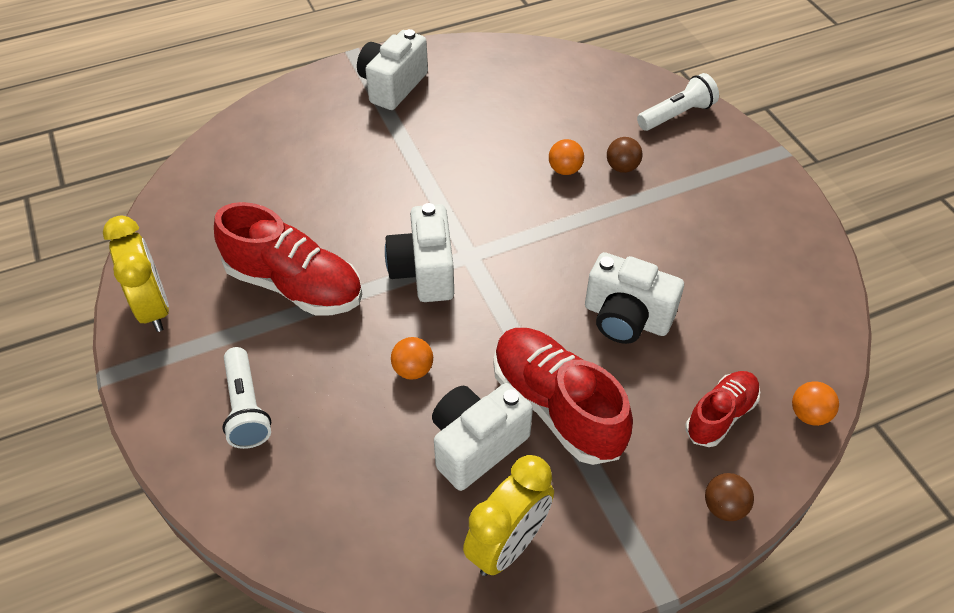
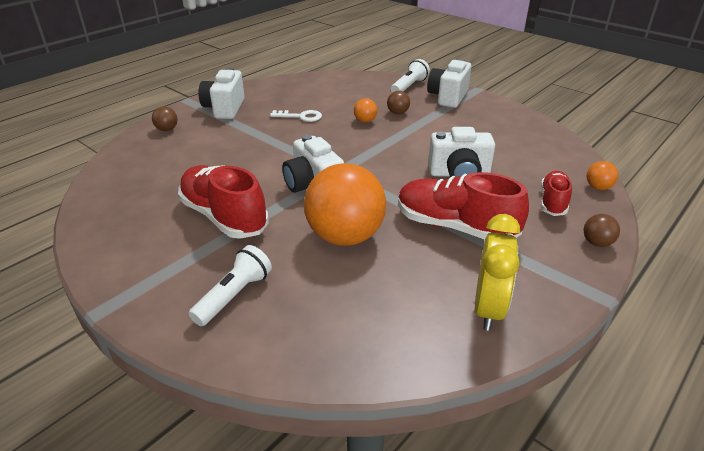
camera: 25 degrees left, 15 degrees down
yellow clock [103,215,169,332] -> none
red shoe [214,202,362,315] -> red shoe turned 135 degrees counterclockwise [178,165,269,239]
white flashlight [222,347,271,449] -> white flashlight turned 105 degrees counterclockwise [189,245,272,326]
orange ball [391,337,433,380] -> orange ball [304,163,386,246], size x2.45
white camera [432,383,533,491] -> white camera moved to [427,59,472,108]
none -> brown ball [152,106,178,131]
none -> white key [270,110,322,122]

